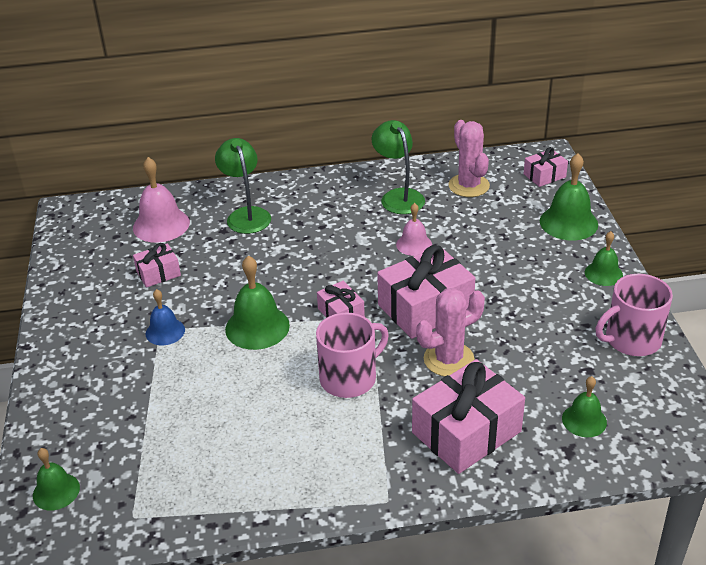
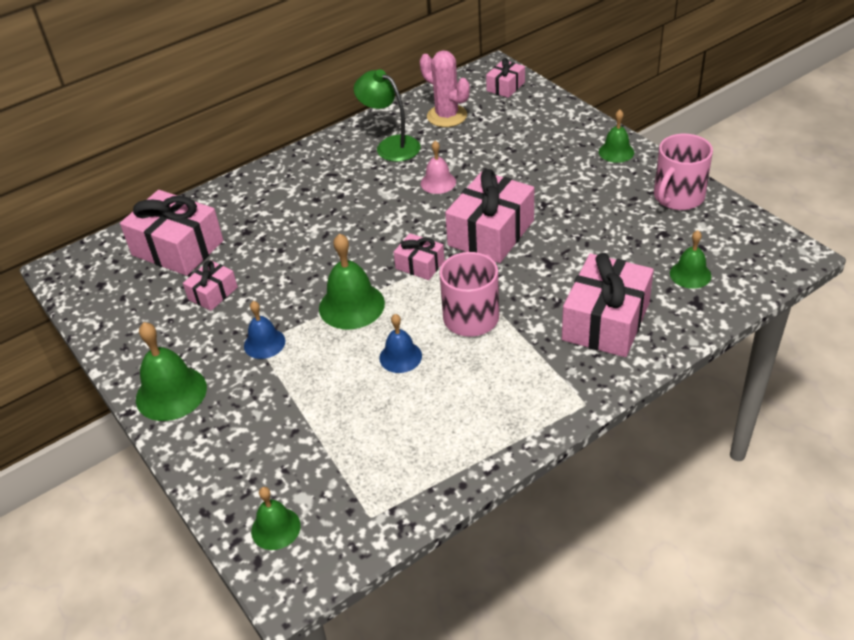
camera: 25 degrees left, 5 degrees up
pink bell [133,157,190,243] -> pink gift [120,190,223,276]
green lamp [215,138,271,234] -> none
pink cactus [416,288,485,376] -> none
green bell [540,153,598,241] -> green bell moved to [136,322,207,421]
none -> blue bell [379,314,422,373]

